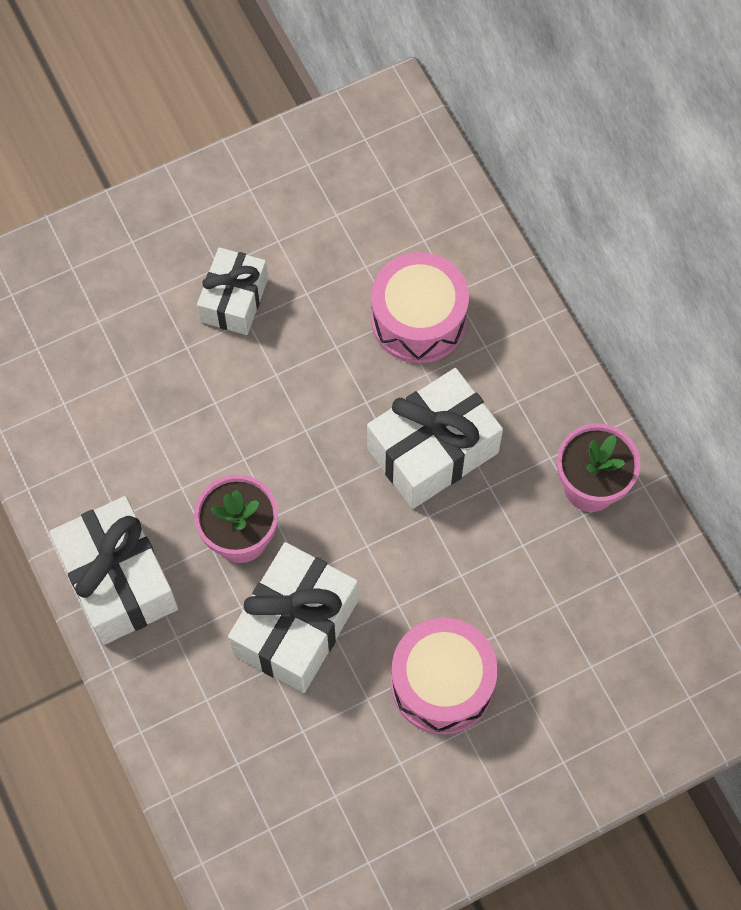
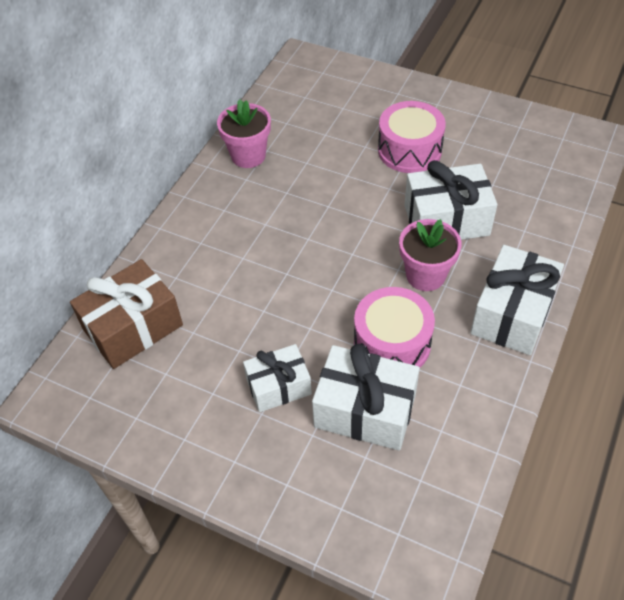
camera: 125 degrees left, 15 degrees down
white gift [367,368,503,509] -> white gift moved to [312,344,420,451]
pink drum [371,252,469,363] -> pink drum moved to [354,287,435,367]
none -> brown gift [70,259,183,369]

